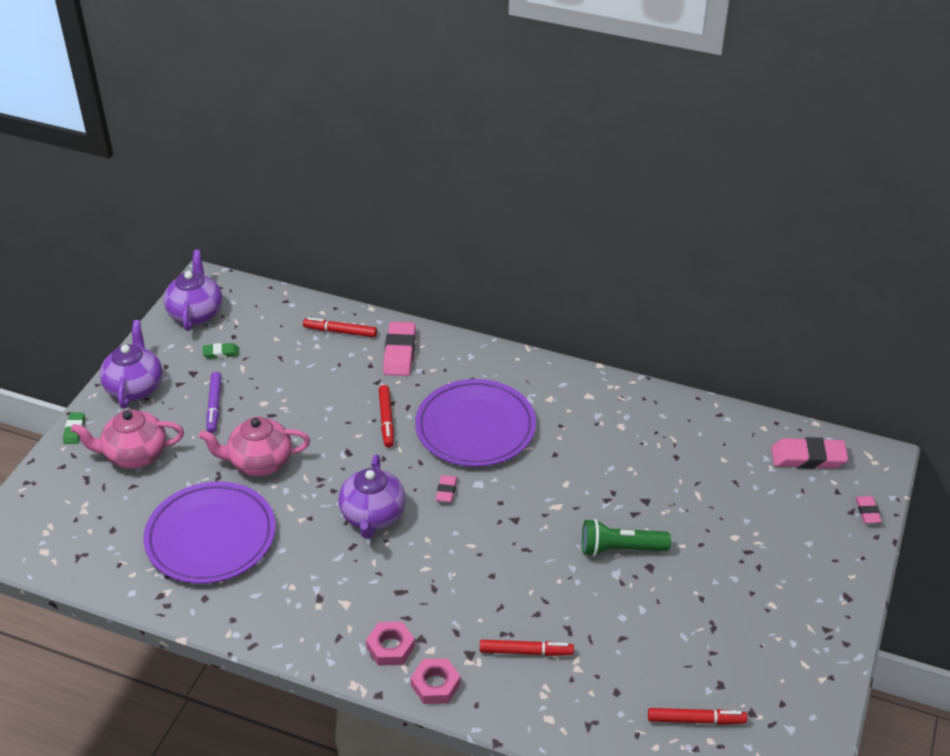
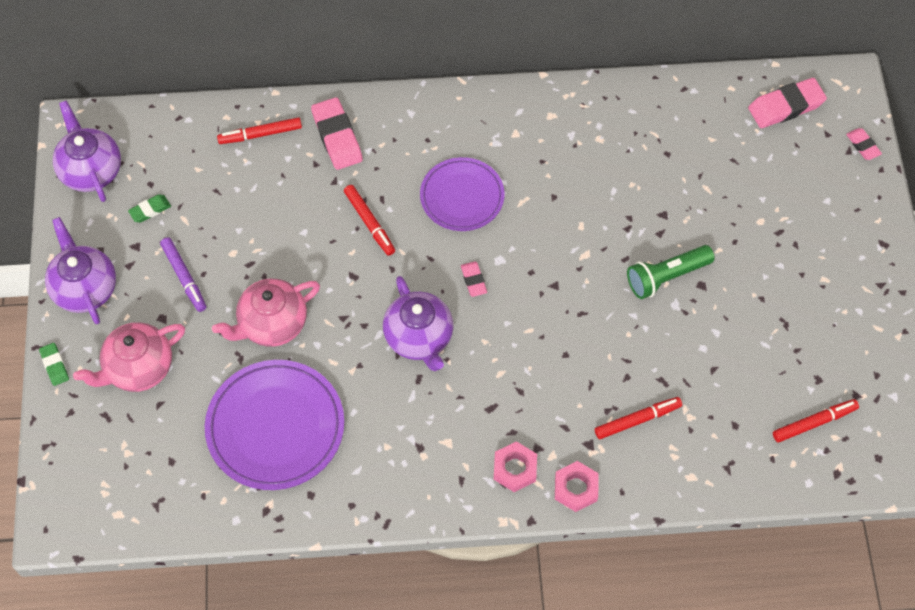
camera: 25 degrees left, 20 degrees up
purple plate [415,379,536,467] -> purple plate [420,157,504,231], size x0.66

